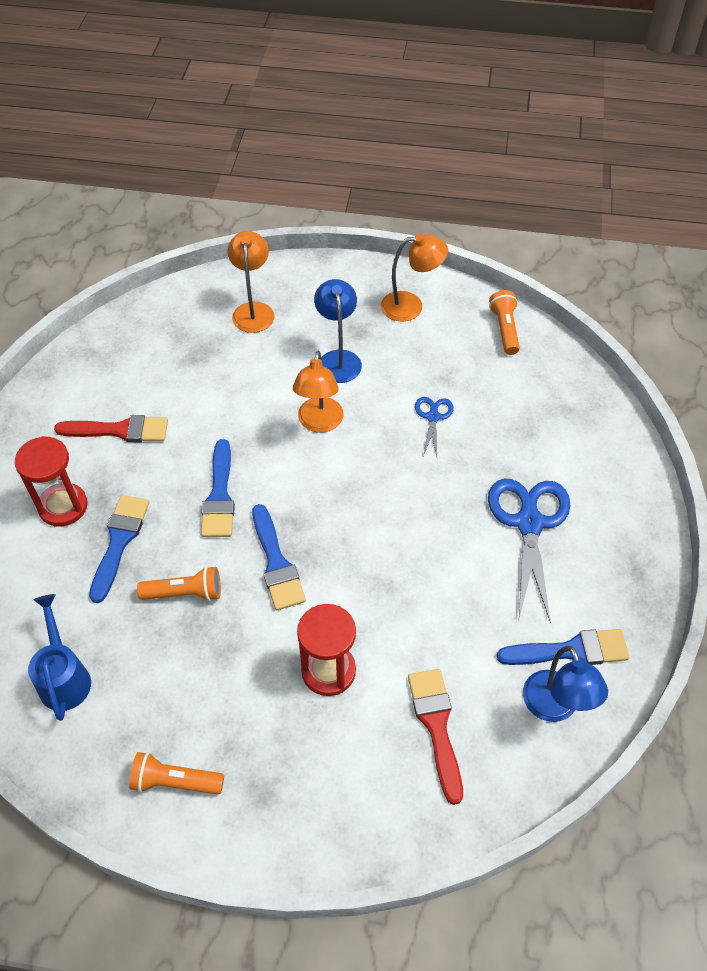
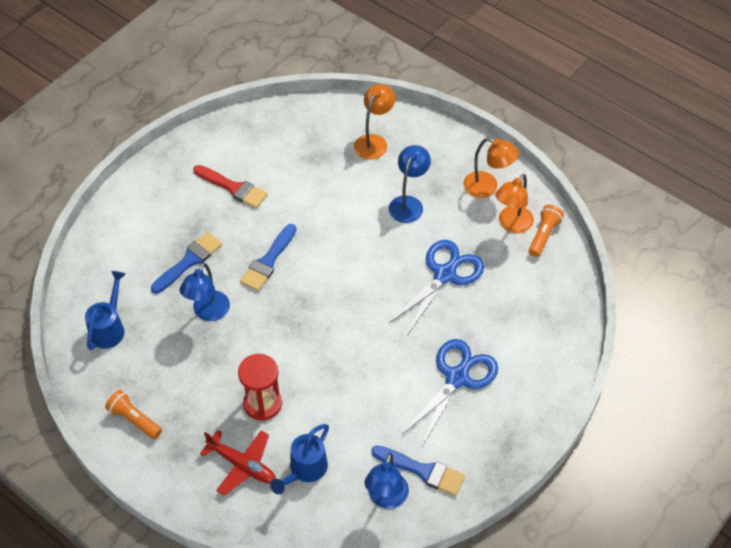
camera: 30 degrees right, 0 degrees up
red hourglass [15,436,88,527] -> none
orange flashlight [137,566,221,601] -> blue lamp [179,262,230,321]
blue brush [252,504,306,610] -> none
orange lamp [293,350,344,433] -> orange lamp moved to [495,174,534,233]
red brush [408,669,463,805] -> blue watering can [270,424,329,494]
blue scissors [415,397,454,457] -> blue scissors [389,240,484,334], size x1.97
none -> red plane [200,430,276,496]

